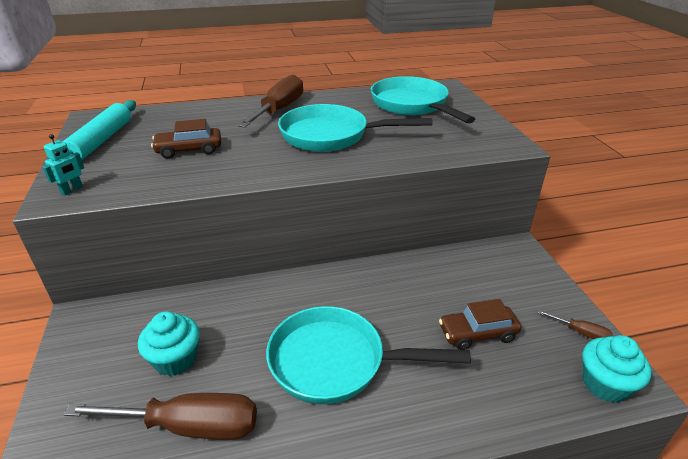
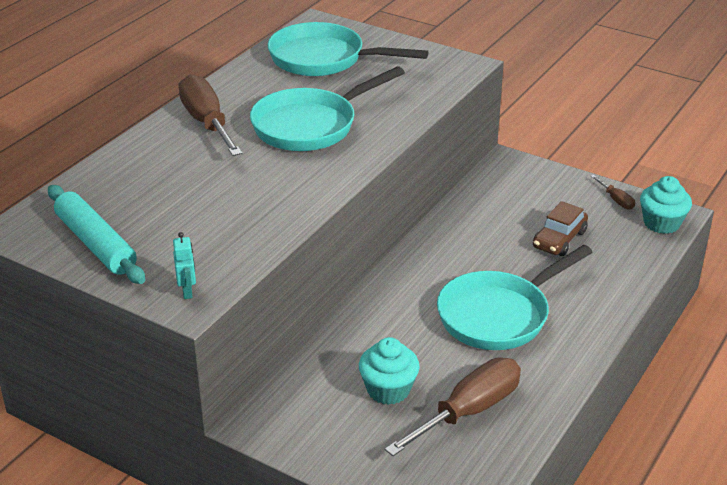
camera: 45 degrees left, 0 degrees up
brown car [151,119,221,159] -> none
brown screwdriver [537,310,613,339] -> brown screwdriver turned 75 degrees clockwise [591,175,635,209]

